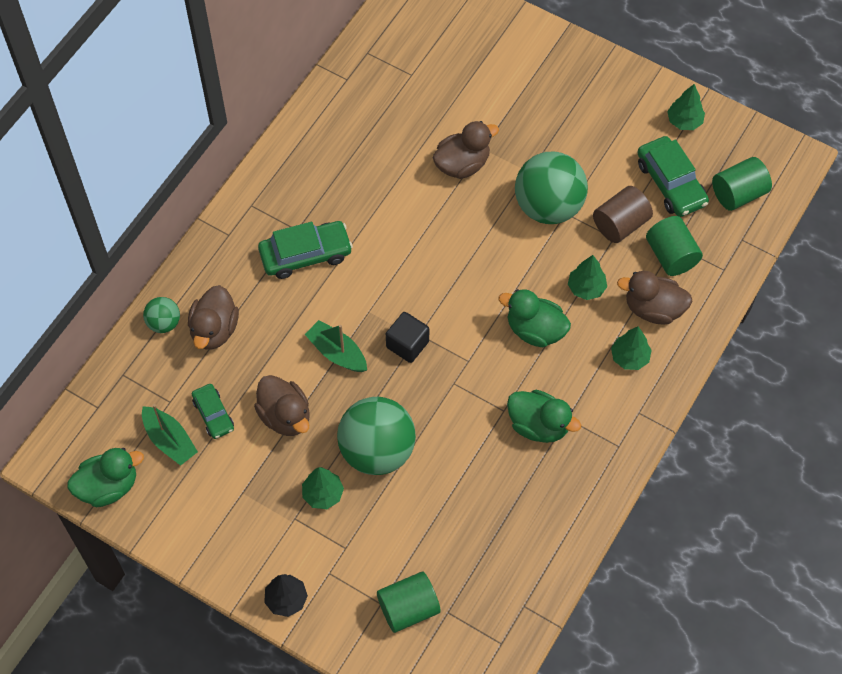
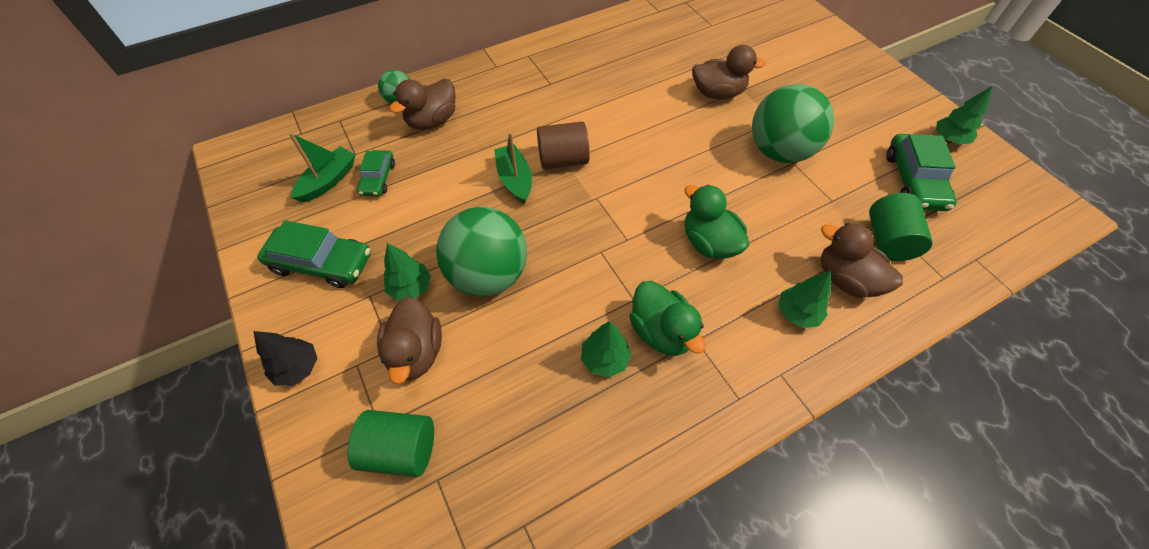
camera: 30 degrees right, 5 degrees down
green duck [67,448,144,507] -> none
green boat [142,404,198,466] -> green boat turned 135 degrees counterclockwise [289,133,355,203]
brown duck [254,375,310,436] -> brown duck moved to [377,297,442,384]
green car [258,221,353,279] -> green car moved to [257,220,371,288]
black cube [386,312,429,363] -> none
green tree [568,255,607,300] -> green tree moved to [581,321,631,378]
brown cylinder [593,186,653,243] -> brown cylinder moved to [537,122,590,169]
green cylinder [712,157,772,211] -> none

